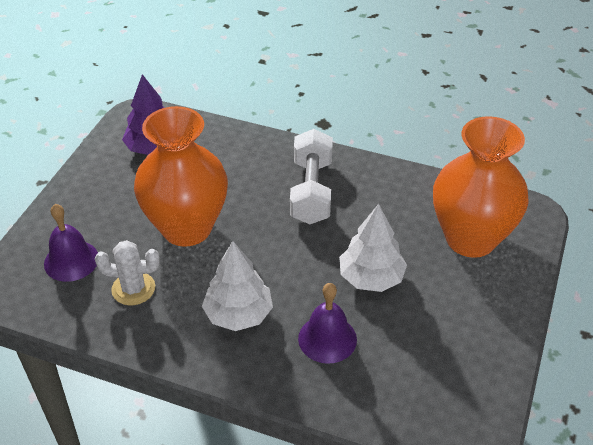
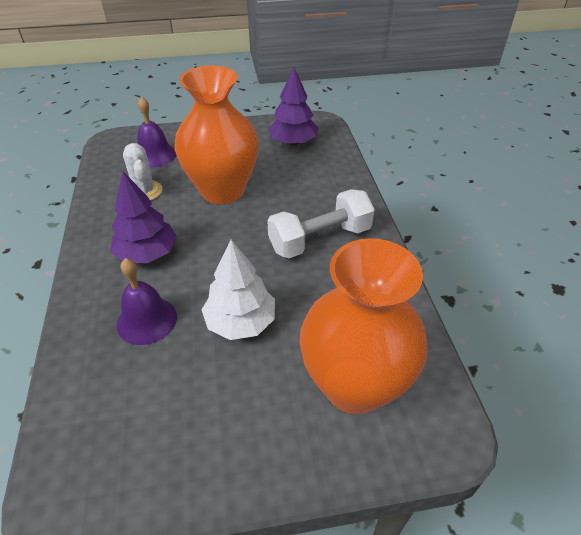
camera: 60 degrees right, 0 degrees up
white tree [202,241,273,331] -> purple tree [110,172,177,263]

